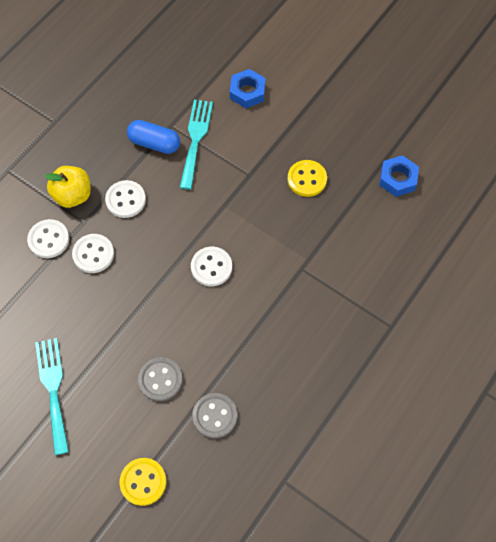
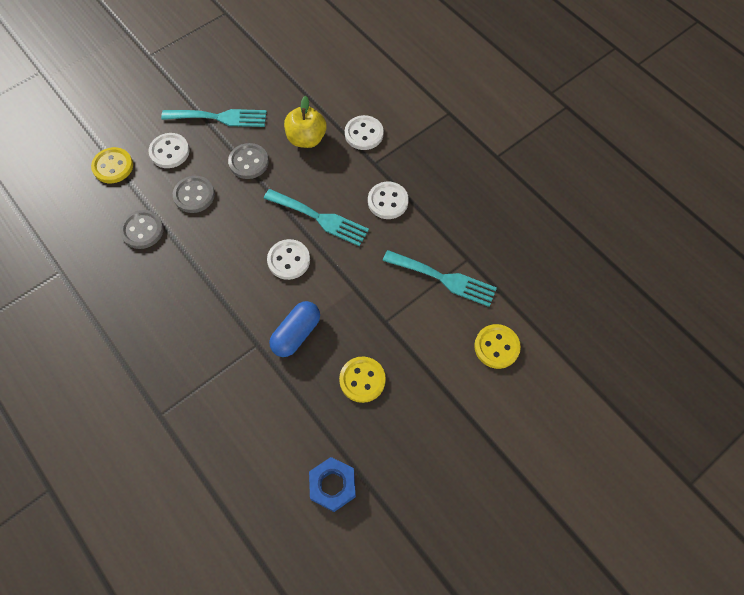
camera: 105 degrees right, 0 degrees up
yellow apple [44,166,91,208] -> yellow apple moved to [284,96,326,148]
white button [72,234,114,273] -> white button moved to [148,133,190,168]
blue capsule [127,120,180,154] -> blue capsule moved to [269,301,320,357]
blue nut [230,69,266,108] -> yellow button [474,324,521,369]
none -> grey button [228,143,269,179]
none -> turquoise fork [264,189,369,246]

